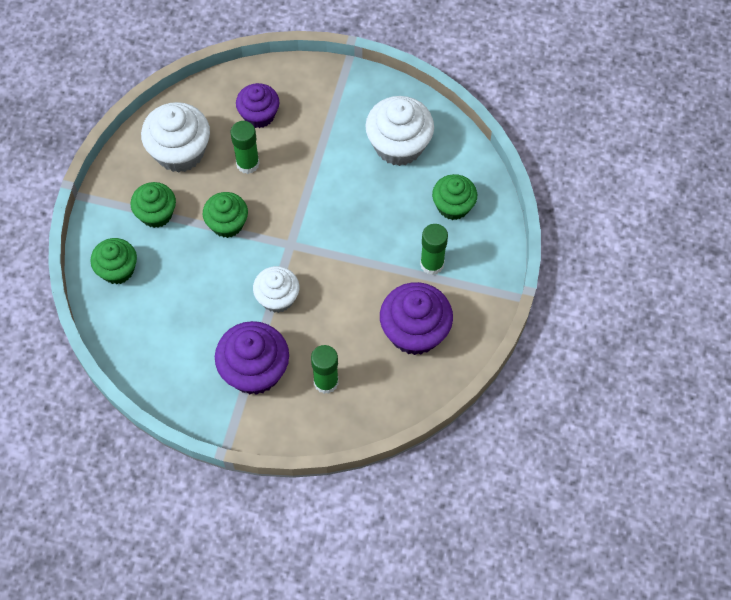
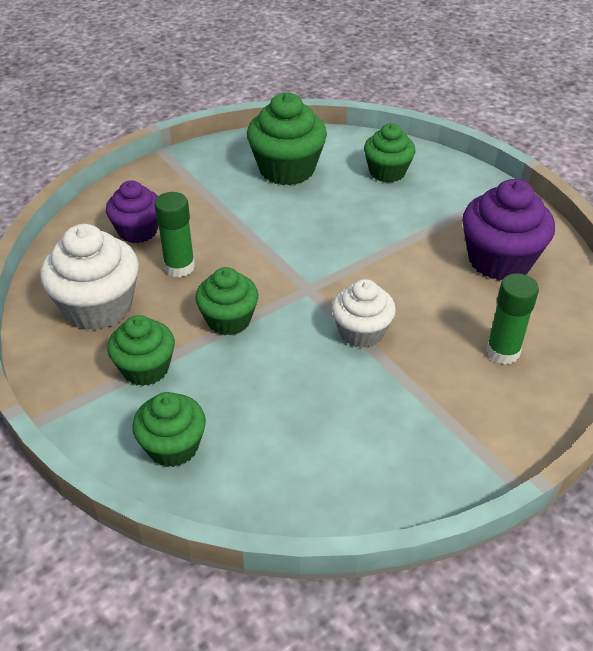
camera: 50 degrees left, 20 degrees down
purple cupcake [215,321,289,395] -> none
white cupcake [365,96,434,166] -> green cupcake [247,93,327,185]
green glue stick [420,224,448,275] -> none

